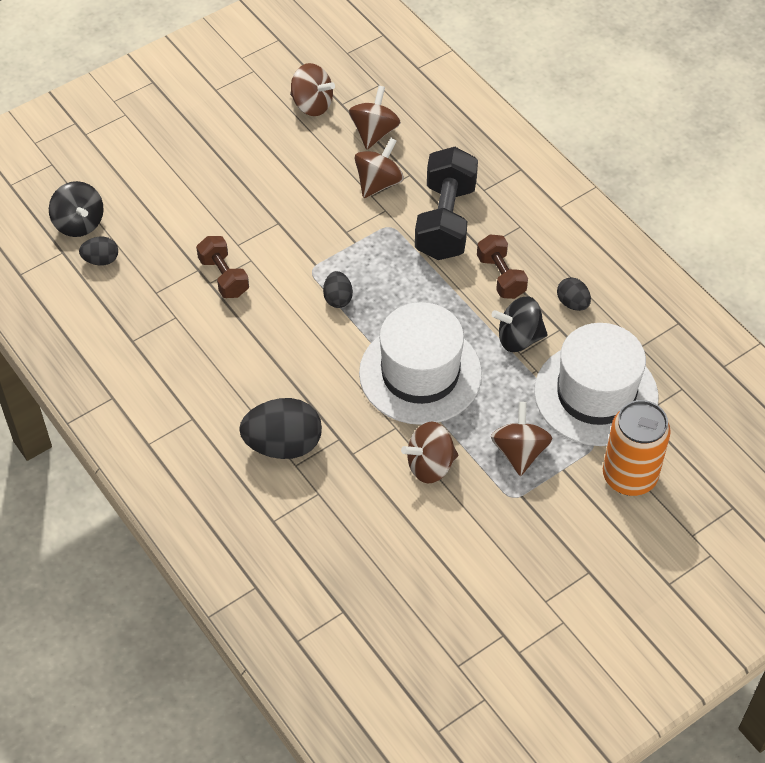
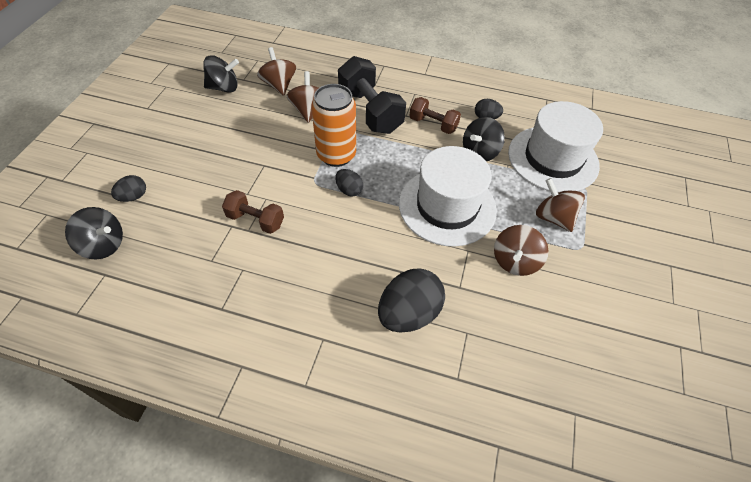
camera: 40 degrees left, 0 degrees up
black egg [79,237,118,266] -> black egg moved to [111,175,146,202]
brown spinning top [290,63,335,116] -> black spinning top [203,55,239,93]
orange can [603,400,671,496] -> orange can moved to [311,84,356,167]

